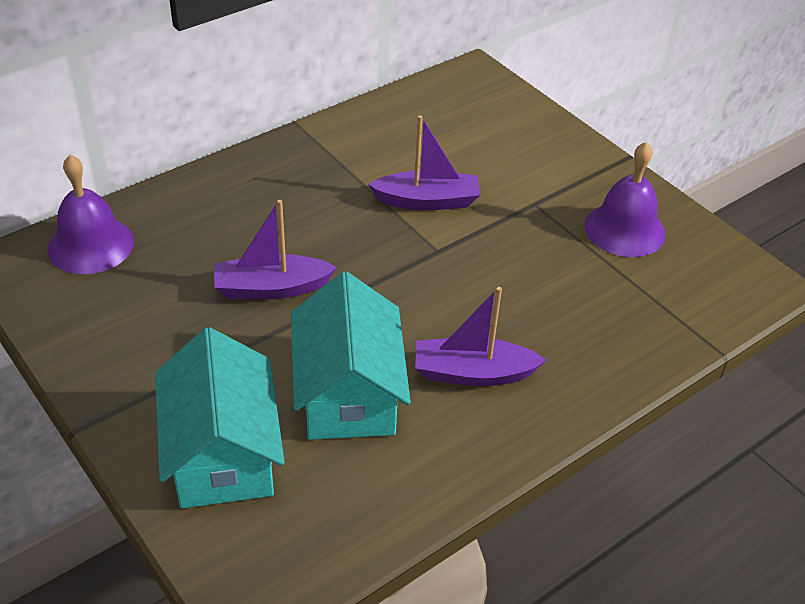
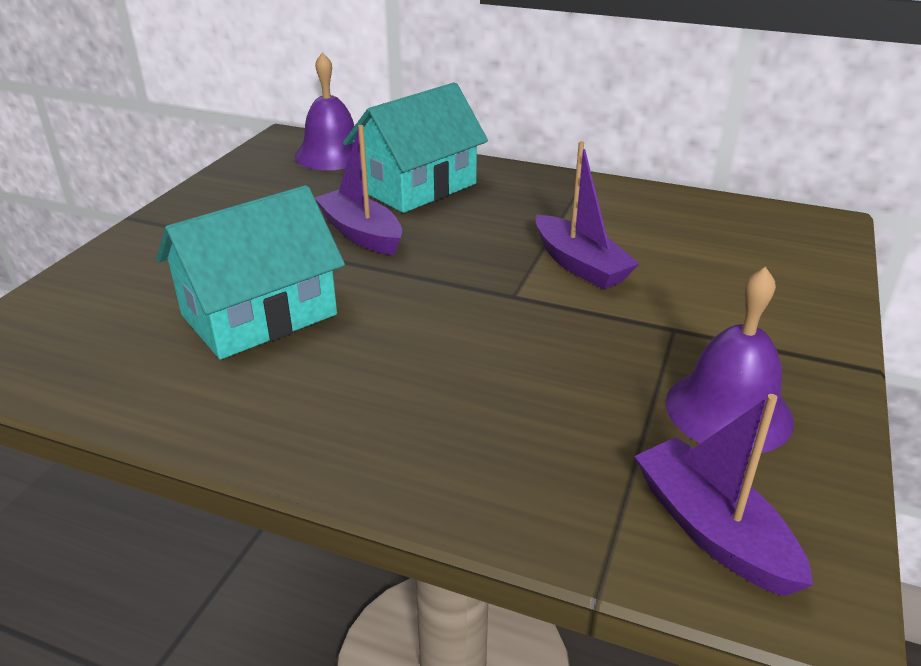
camera: 60 degrees right, 10 degrees down
turquoise house [155,327,285,509] -> turquoise house moved to [343,82,488,213]
purple boat [415,287,546,386] -> purple boat moved to [634,394,813,596]

